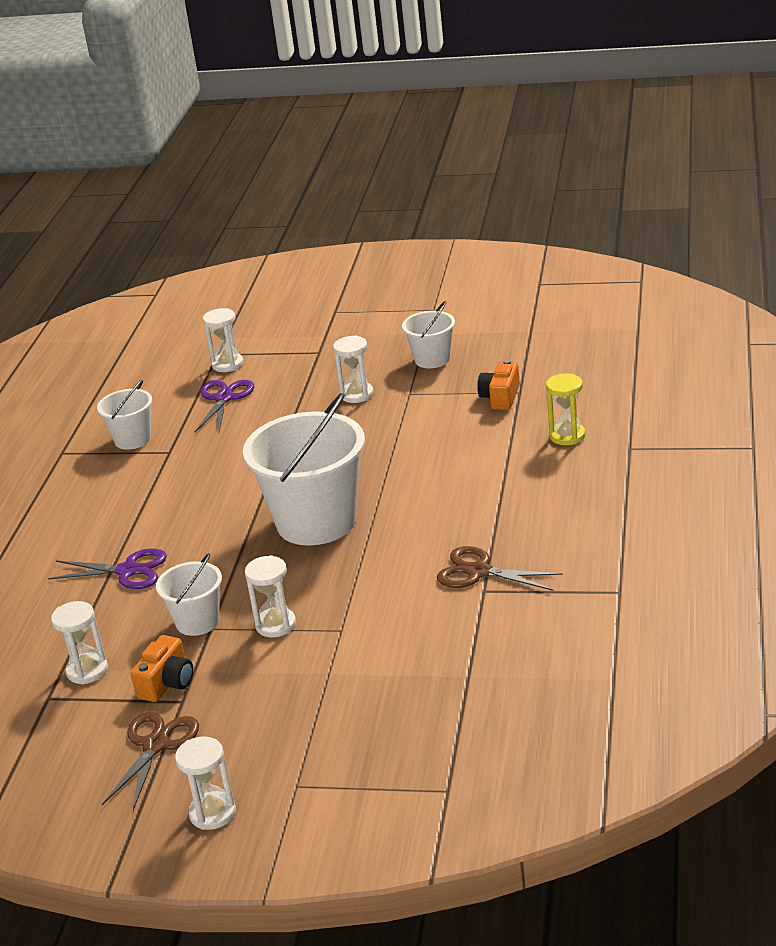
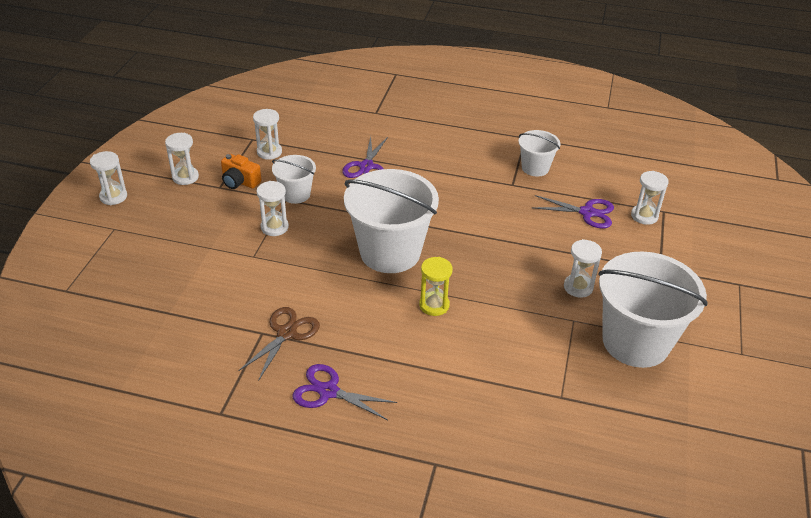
camera: 90 degrees right, 10 degrees up
brown scissors [102,712,199,810] -> white hourglass [165,133,199,185]
white bucket [402,301,455,368] -> white bucket [598,252,708,368], size x1.96
orange camera [477,359,520,410] -> none
yellow hourglass [546,374,585,445] -> yellow hourglass moved to [419,257,453,316]
none -> purple scissors [293,364,397,420]

